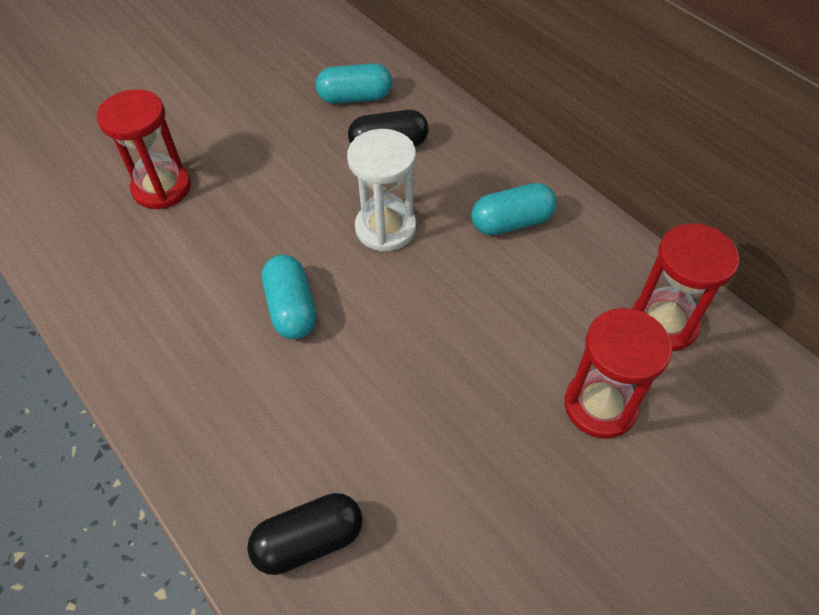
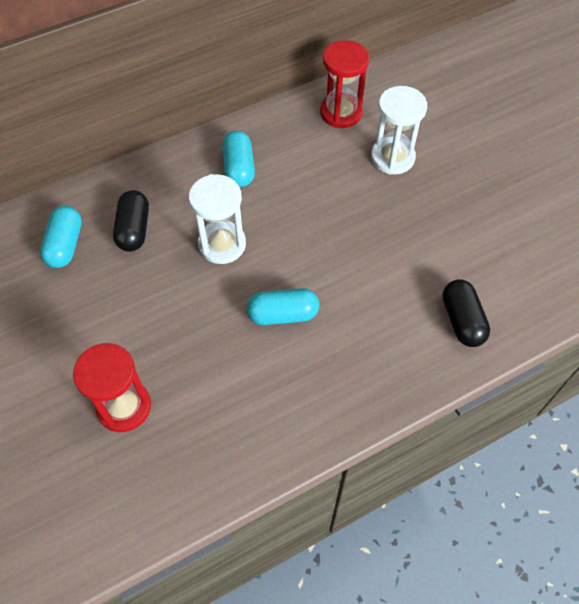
camera: 80 degrees left, 5 degrees up
red hourglass [564,308,672,439] -> white hourglass [371,86,427,175]

